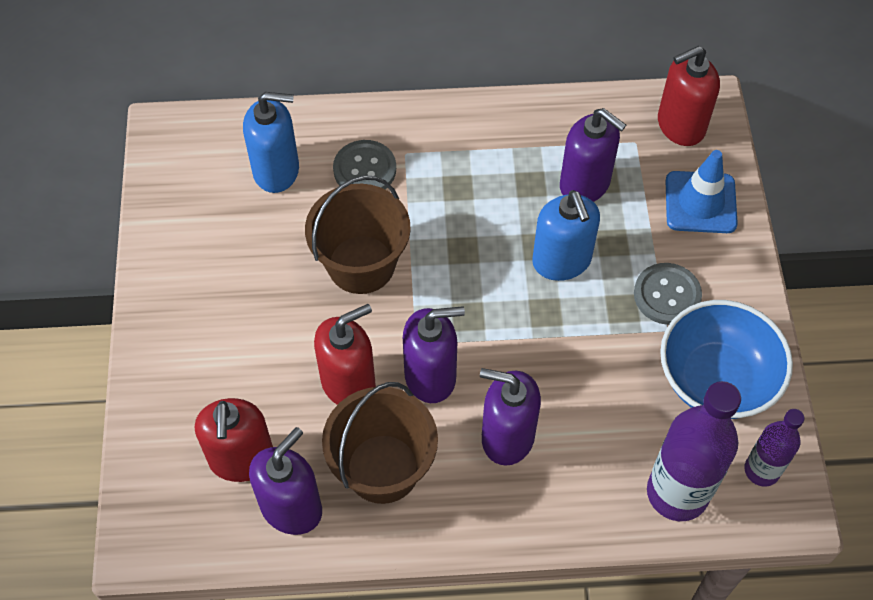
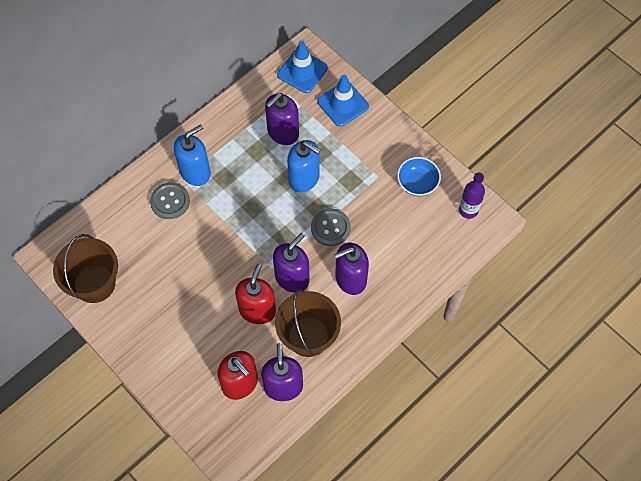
camera: 40 degrees left, 5 degrees up
blue soap dispenser [243,92,299,193] -> blue soap dispenser moved to [174,124,211,186]
brown bucket [305,175,411,294] -> brown bucket moved to [53,234,118,303]
purple soap dispenser [560,108,626,202] -> purple soap dispenser turned 135 degrees clockwise [265,93,299,145]
grey button [634,263,702,325] -> grey button moved to [311,208,351,246]
purple bottle [647,381,741,521] -> none
red soap dispenser [658,46,720,146] -> blue traffic cone [277,41,328,93]
blue bowl [660,300,793,419] -> blue bowl [397,157,441,196], size x0.60

